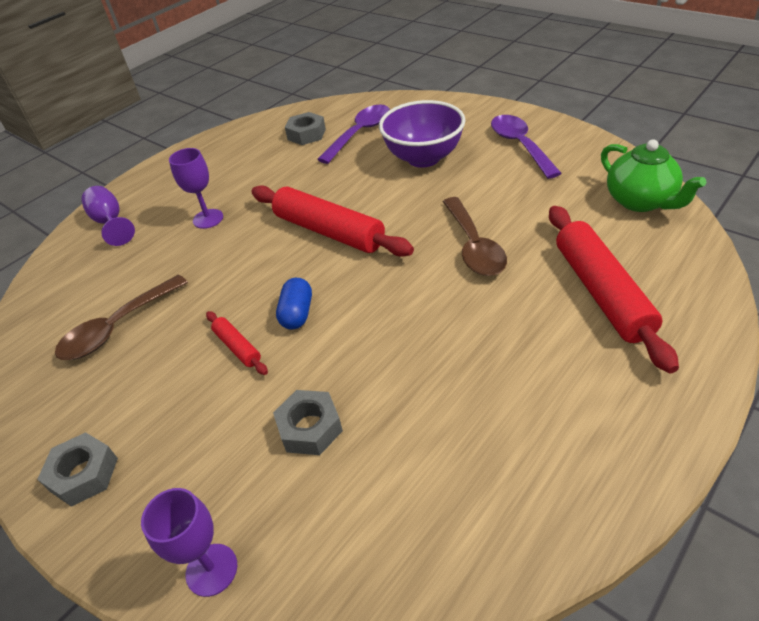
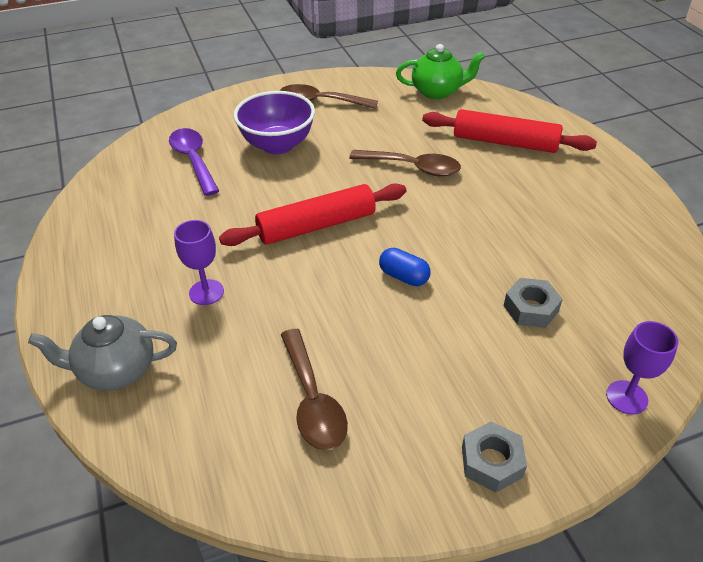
camera: 65 degrees left, 0 degrees up
purple goblet [81,186,135,246] -> grey teapot [28,315,177,391]
red rolling pin [206,311,268,375] -> none
grey nut [285,112,326,145] -> none
purple spoon [491,115,562,179] -> brown spoon [280,84,378,109]

